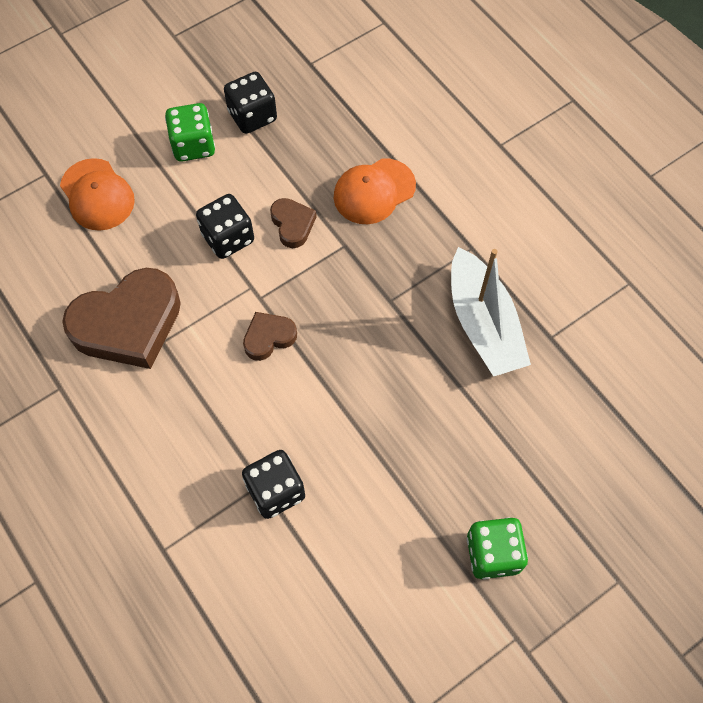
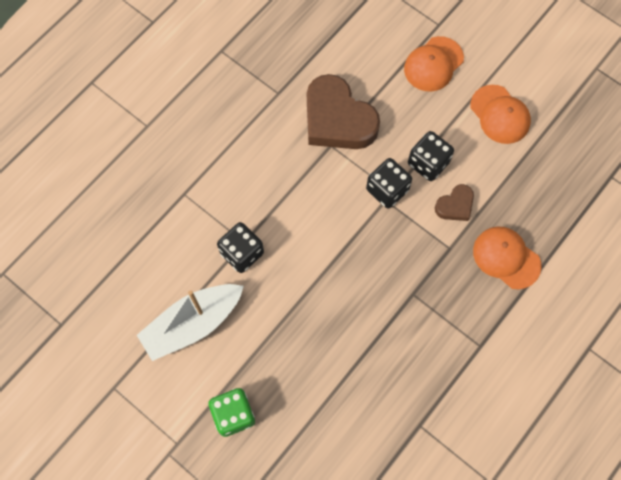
camera: 75 degrees right, 5 degrees up
green dice [165,103,215,162] -> orange cap [470,85,531,144]
black dice [224,72,277,134] -> black dice moved to [366,158,412,208]
brown heart [243,312,297,361] -> none
white boat [451,247,531,377] -> white boat moved to [137,284,244,361]

